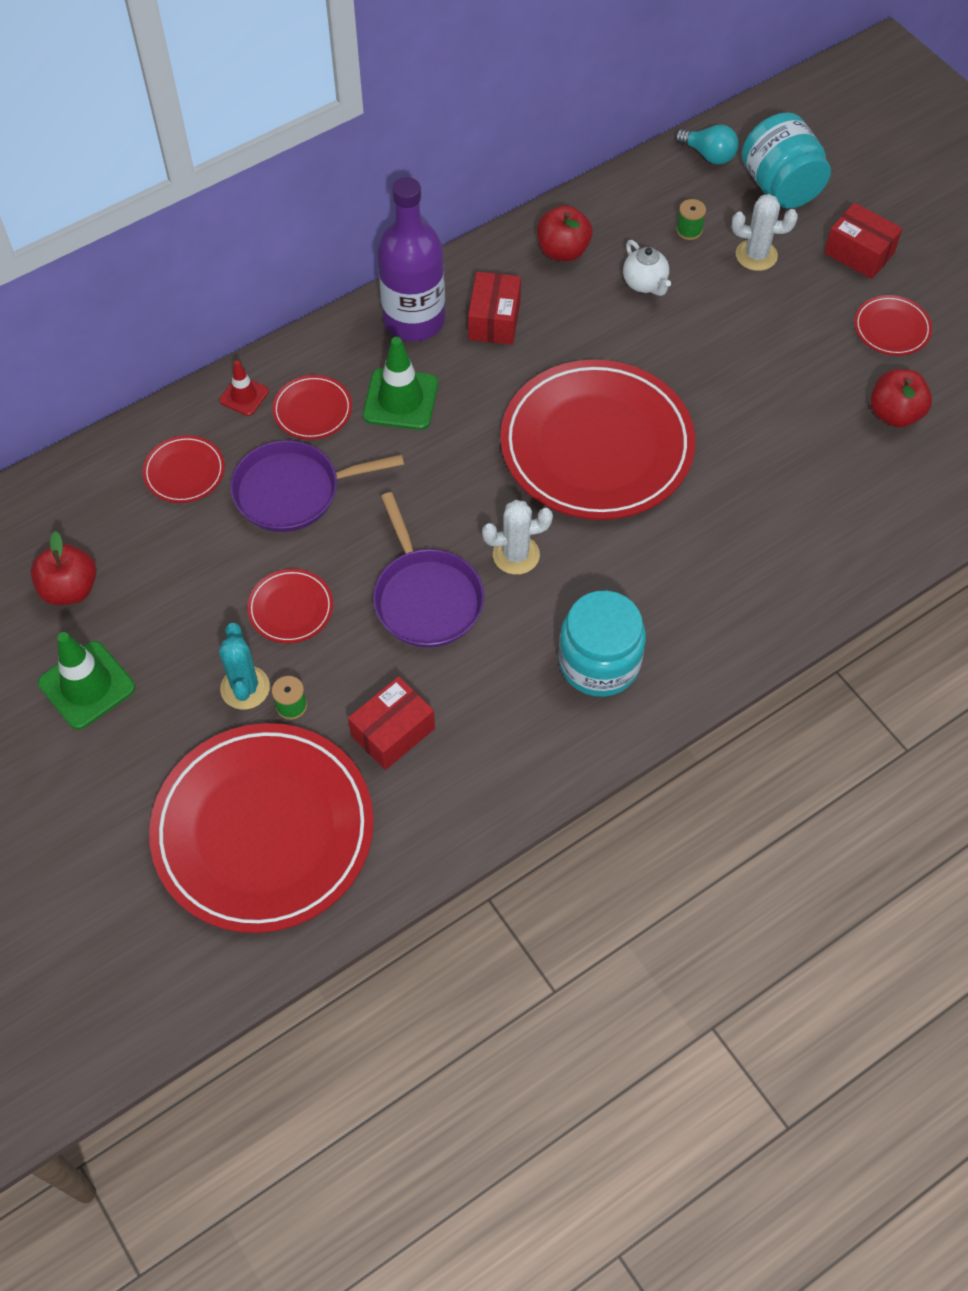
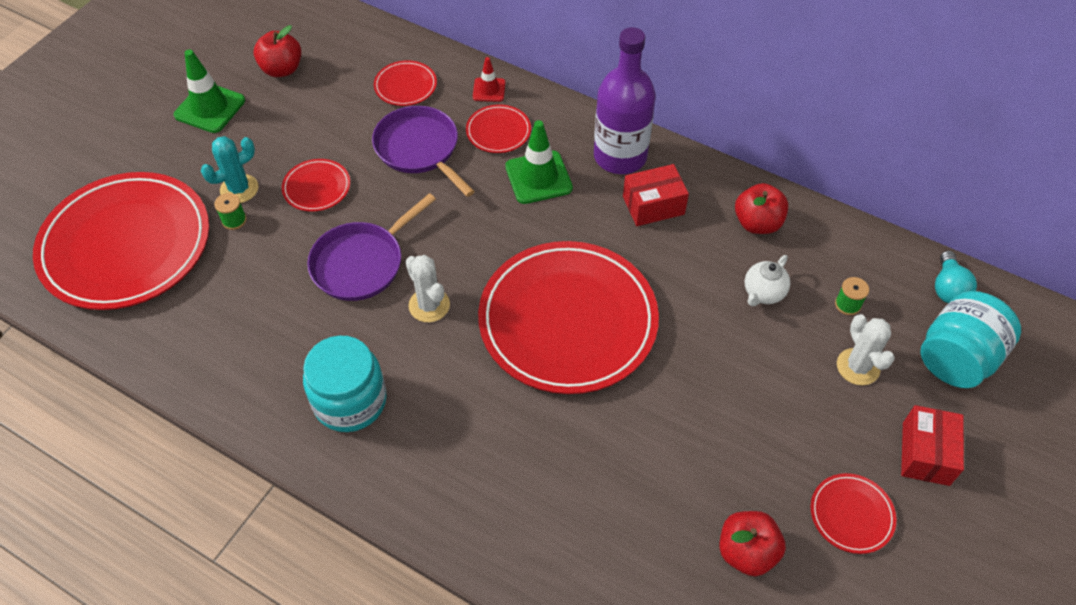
camera: 65 degrees right, 5 degrees down
red box [348,676,435,770] -> none

